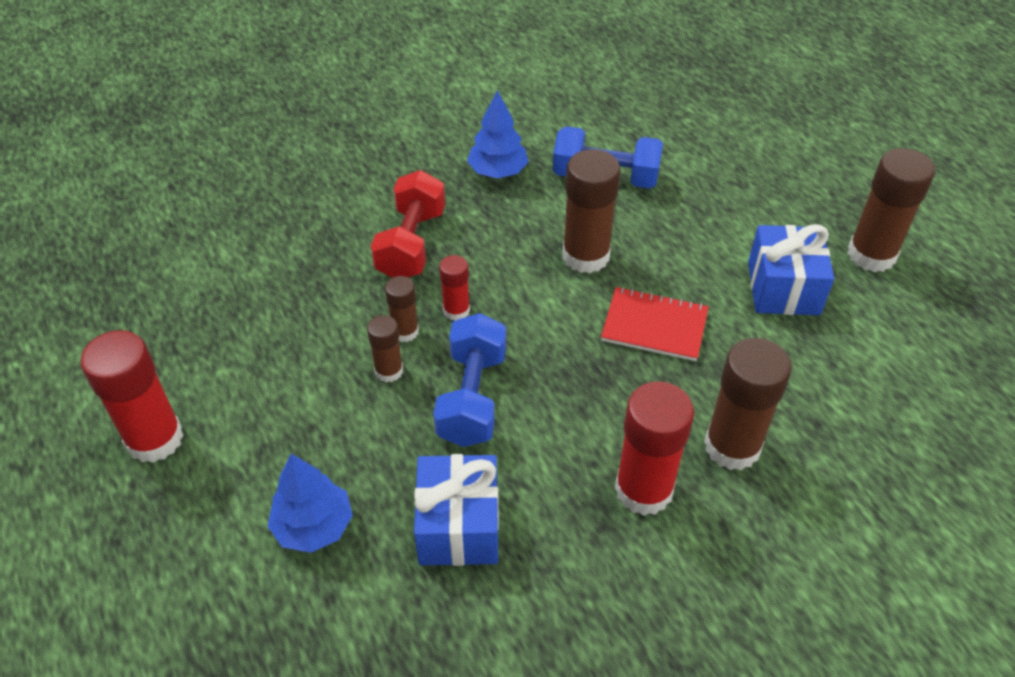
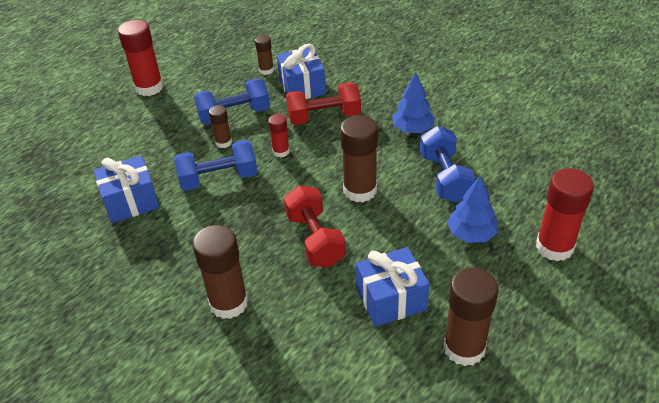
camera: 70 degrees right, 5 degrees down
blue tree [268,453,353,553] -> blue tree moved to [447,176,498,243]
brown glue stick [385,276,419,342] -> brown glue stick moved to [255,35,274,75]
red notebook [601,287,709,361] -> red dumbbell [284,186,346,267]
red glue stick [615,381,694,516] -> red glue stick moved to [536,168,594,261]
none -> blue dumbbell [194,78,270,125]
none -> blue gift [277,44,326,99]

